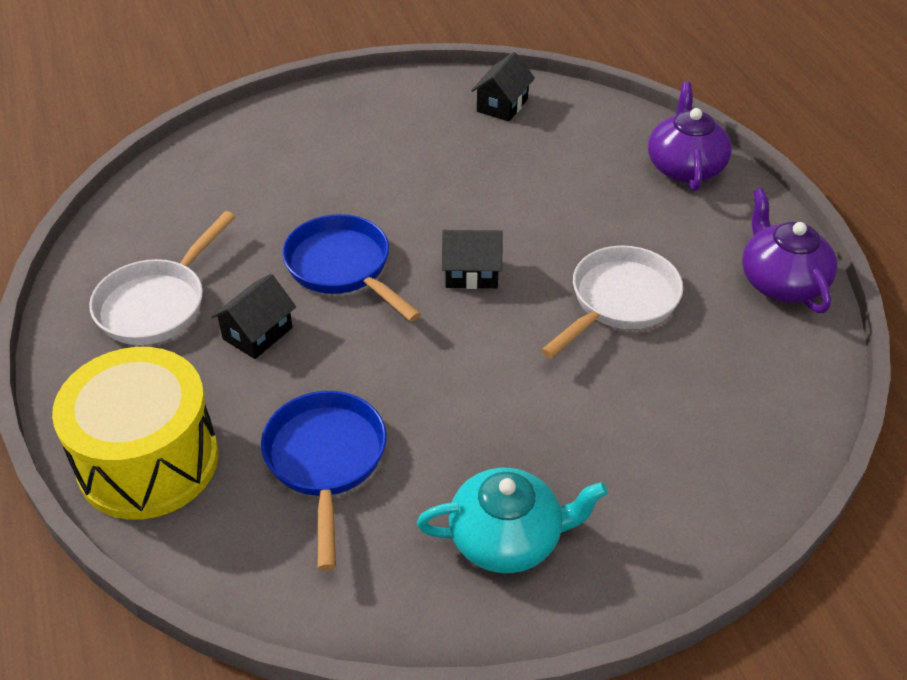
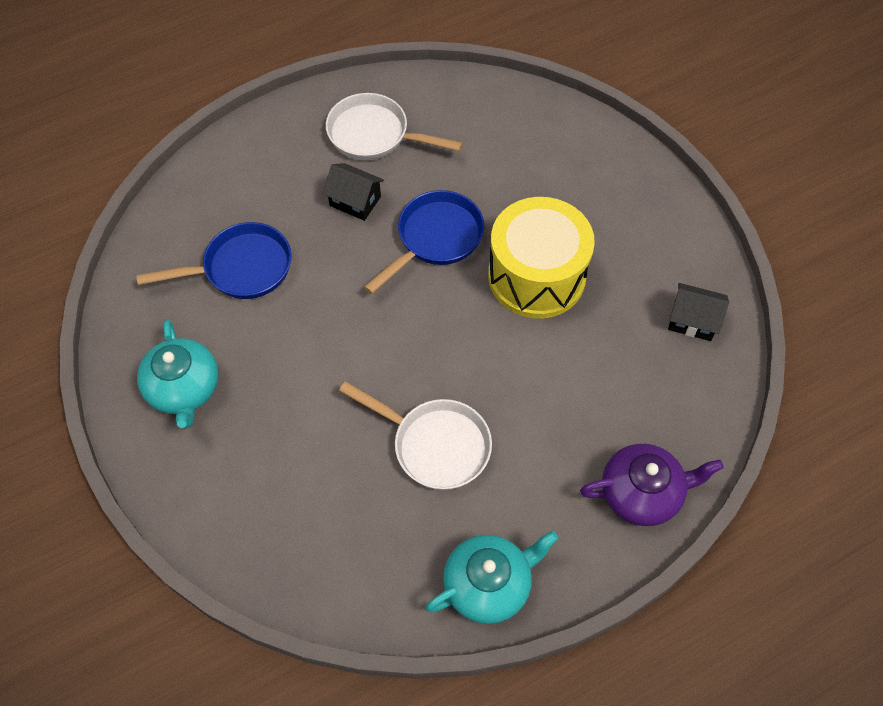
camera: 80 degrees right, 15 degrees up
yellow drum [52,347,219,520] -> yellow drum moved to [488,197,595,318]
black house [442,230,503,289] -> none
purple teapot [742,188,837,313] -> turquoise teapot [425,531,558,624]

